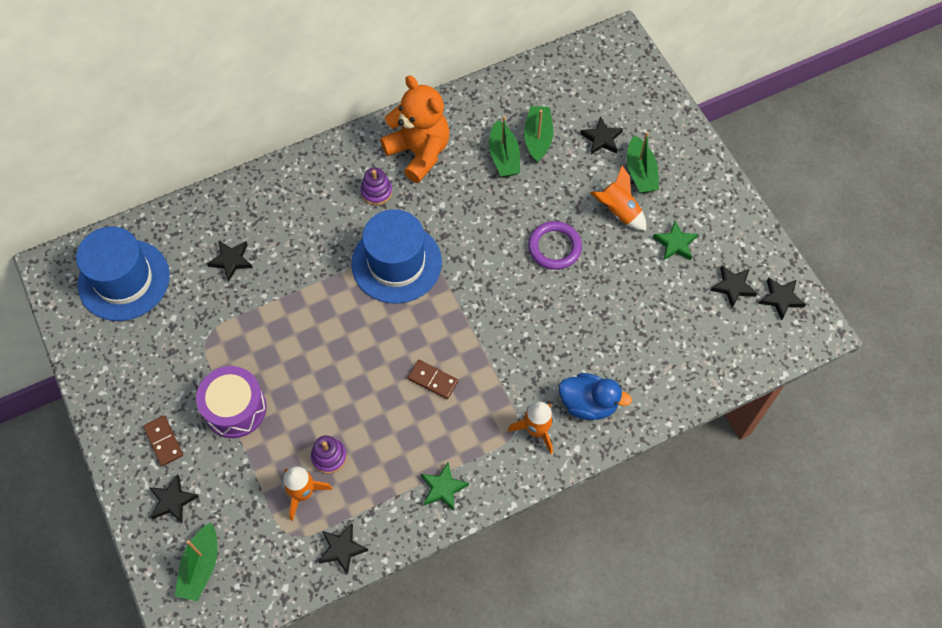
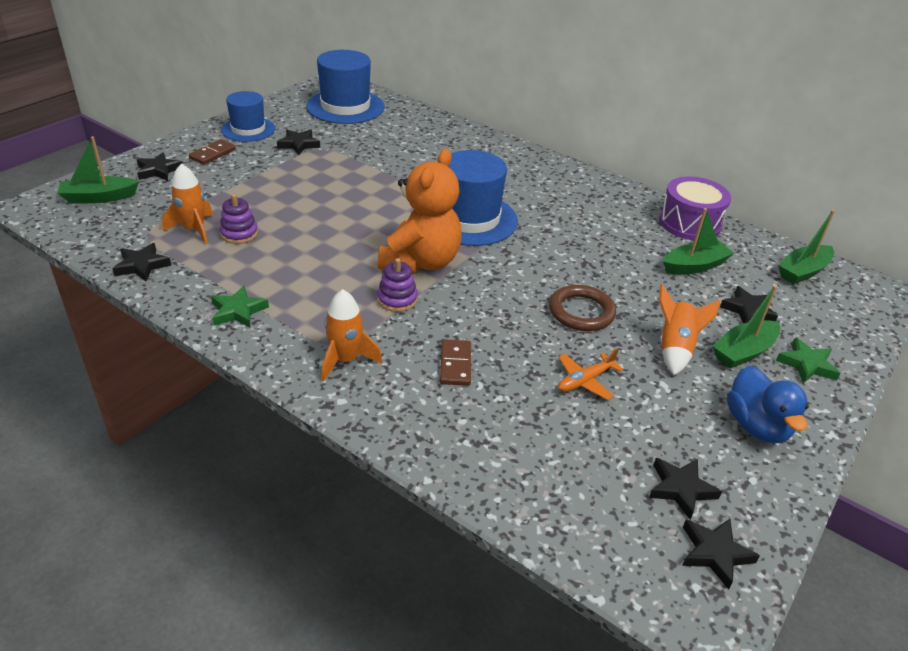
camera: 60 degrees right, 25 degrees down
purple drum [196,366,267,438] -> purple drum moved to [659,177,731,240]
black star [207,241,253,282] -> black star moved to [277,129,320,155]
purple stacking toy [361,167,392,205] -> purple stacking toy moved to [377,258,418,312]
orange teddy bear [380,75,449,183] -> orange teddy bear moved to [378,149,462,274]
brown domino [408,360,458,399] -> brown domino moved to [440,339,471,386]
green boat [489,116,520,177] -> green boat moved to [778,210,835,285]
purple ring [528,221,582,270] -> brown ring [549,285,616,331]
blue duck [559,373,632,420] -> blue duck moved to [727,365,809,443]
green star [653,221,698,261] -> green star moved to [776,337,840,383]
none -> blue hat [221,91,276,142]
none -> orange plane [558,348,623,400]

